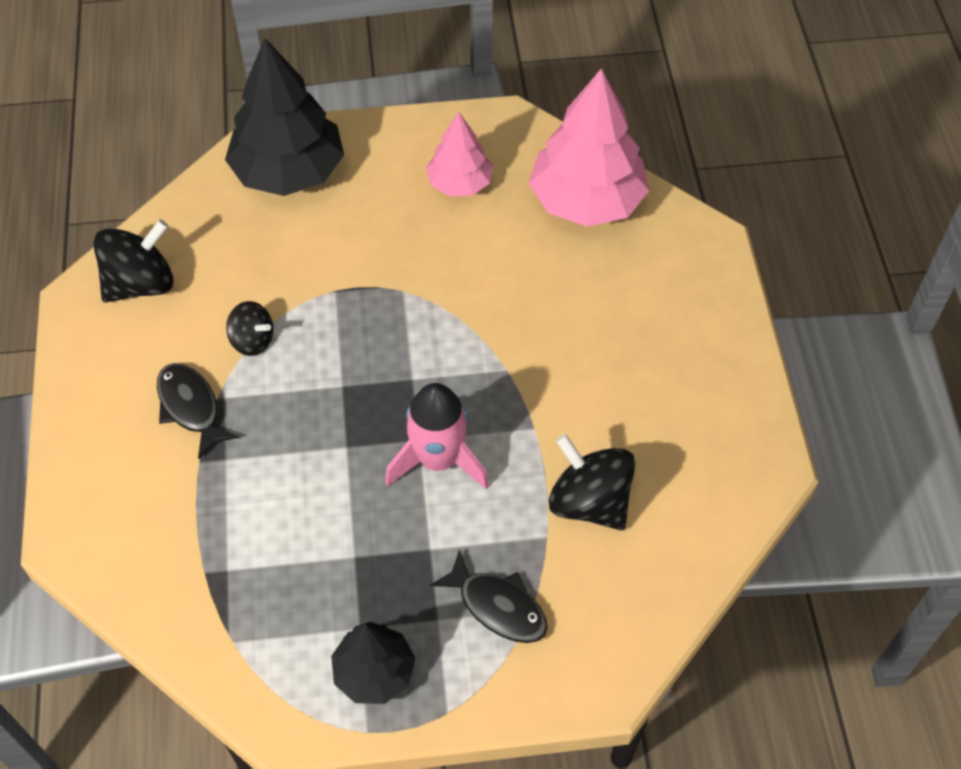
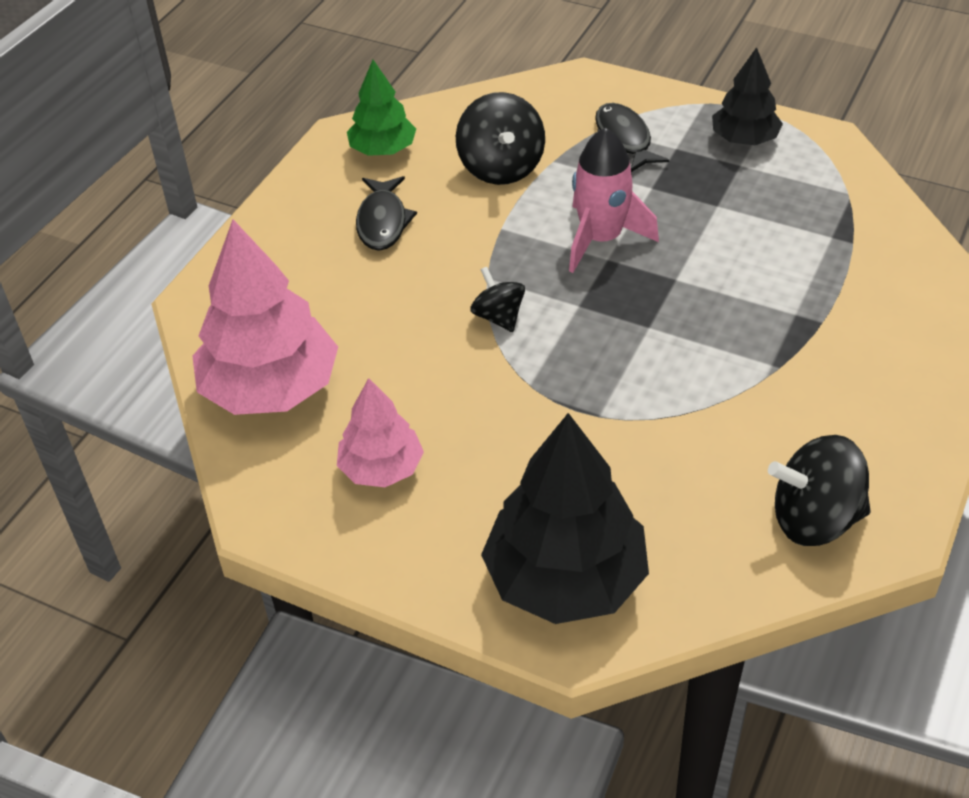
camera: 145 degrees left, 10 degrees down
black fish [157,363,239,459] -> black fish moved to [356,176,417,251]
black spinning top [226,301,273,356] -> black spinning top moved to [470,267,525,332]
none -> green tree [347,60,416,156]

